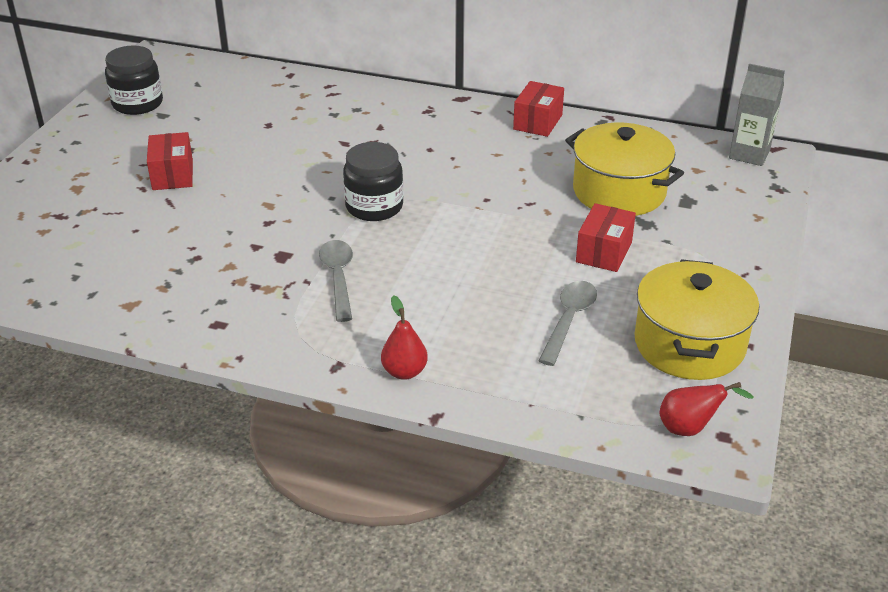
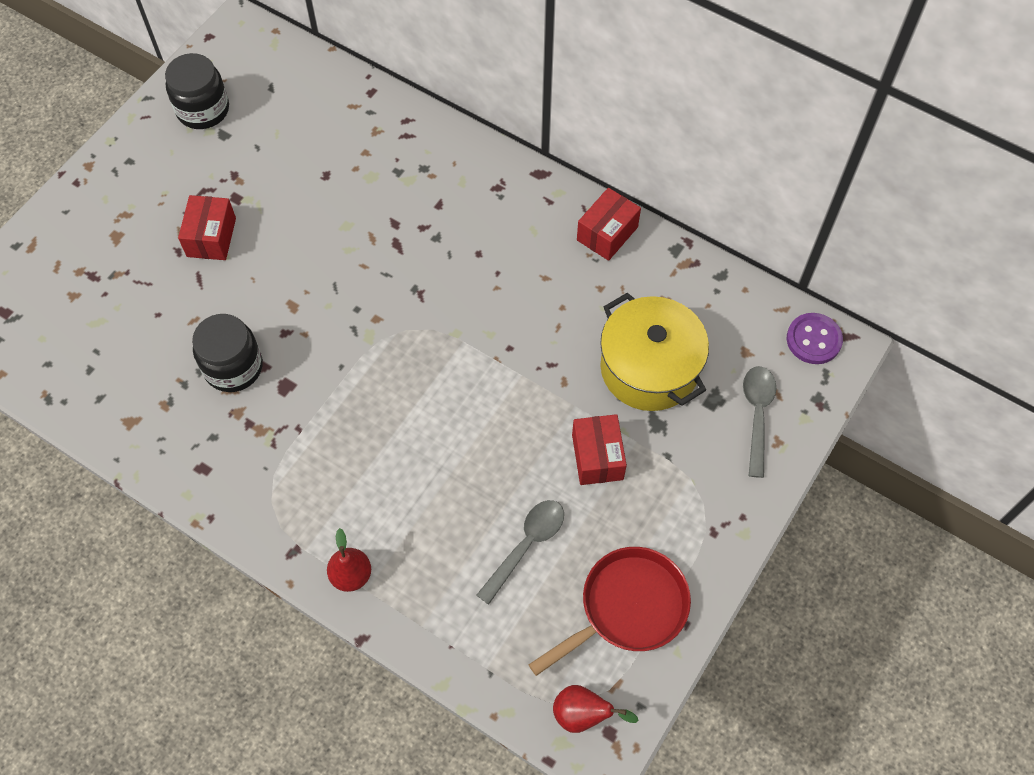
camera: 15 degrees right, 25 degrees up
grey spoon [319,240,353,322] -> grey spoon moved to [743,366,776,478]
black jar [343,142,404,221] -> black jar moved to [192,314,263,392]
red box [576,203,636,272] -> red box turned 45 degrees counterclockwise [572,414,627,485]
yellow pot [634,259,759,380] -> red pan [528,547,691,676]
grey carton [729,64,785,166] -> purple button [787,313,843,364]

